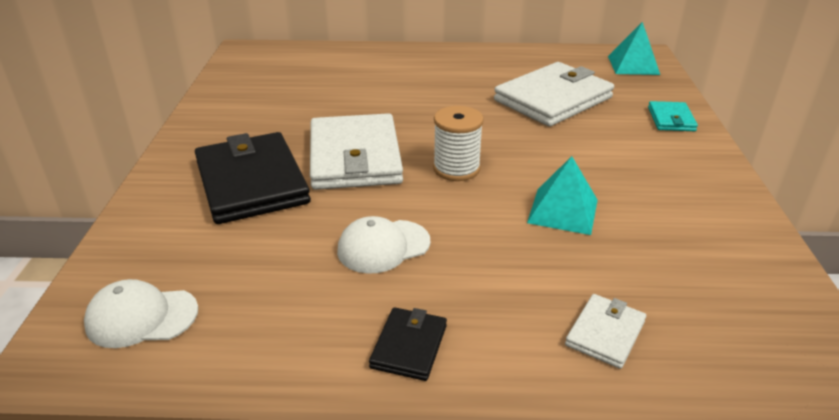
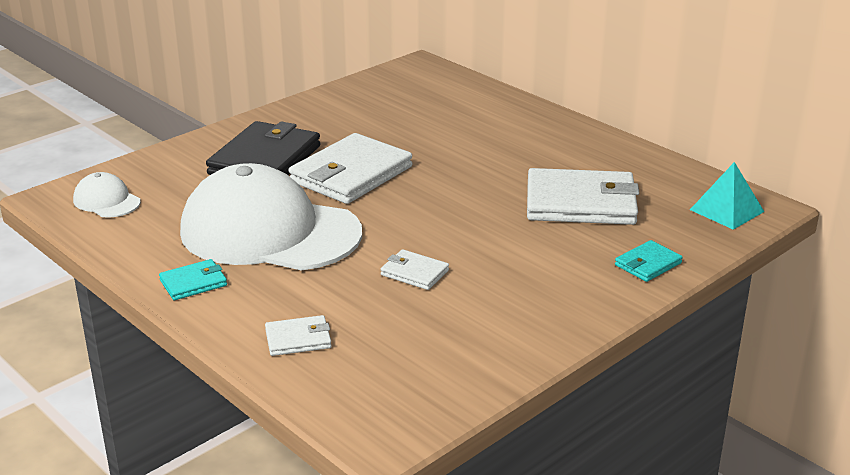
camera: 45 degrees right, 5 degrees down
white cap [337,216,431,274] -> white cap [180,163,362,270], size x2.38
black wallet [369,307,447,381] -> turquoise wallet [159,259,227,300]
white spool [433,106,484,181] -> none
turquoise pyramid [527,156,598,235] -> white wallet [381,249,449,290]

